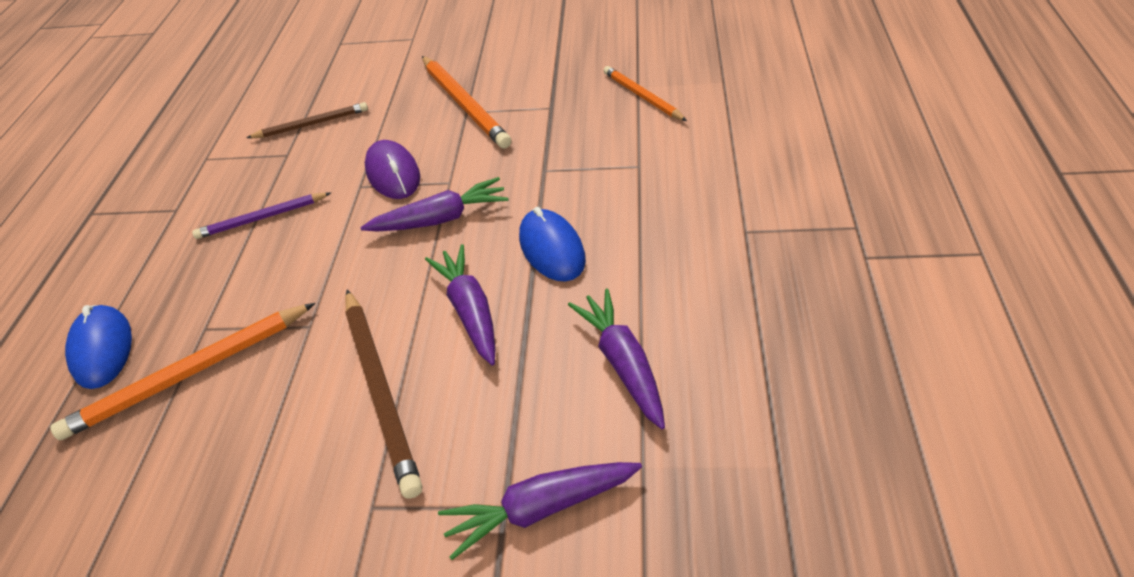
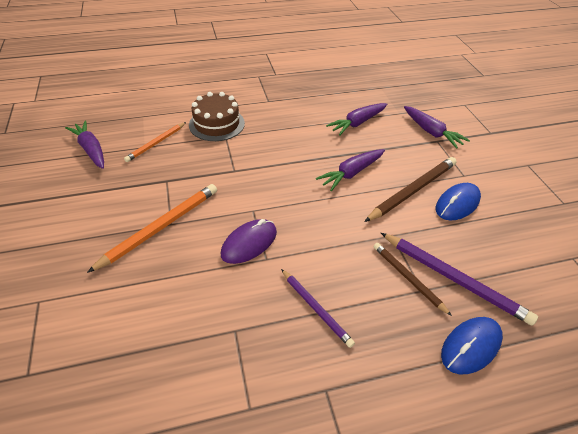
camera: 115 degrees left, 0 degrees up
orange pencil [50,303,315,440] -> purple pencil [381,233,538,326]
brown pencil [247,102,368,138] -> brown pencil moved to [373,243,452,316]
purple carrot [360,177,509,231] -> purple carrot moved to [65,121,104,169]
blue mouse [519,207,586,282] -> blue mouse moved to [436,183,481,220]
none -> brown cake [189,92,245,141]

